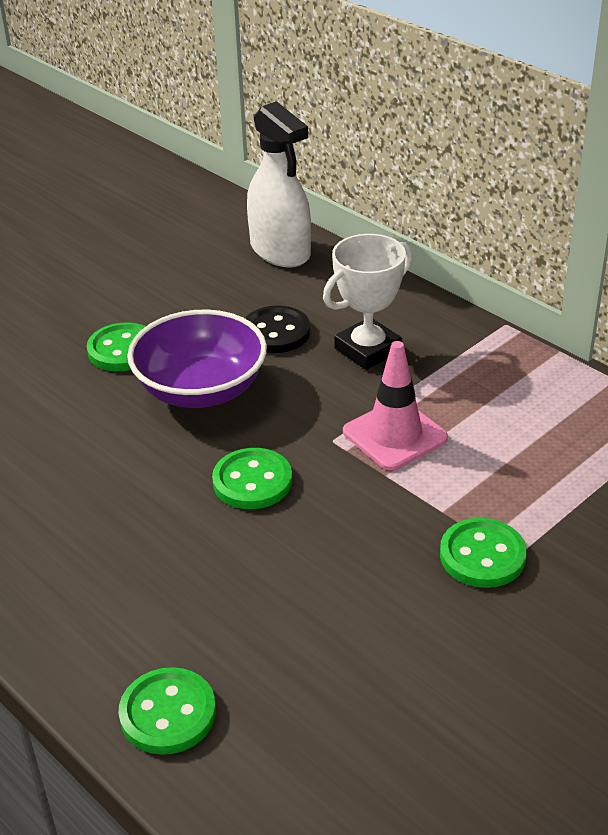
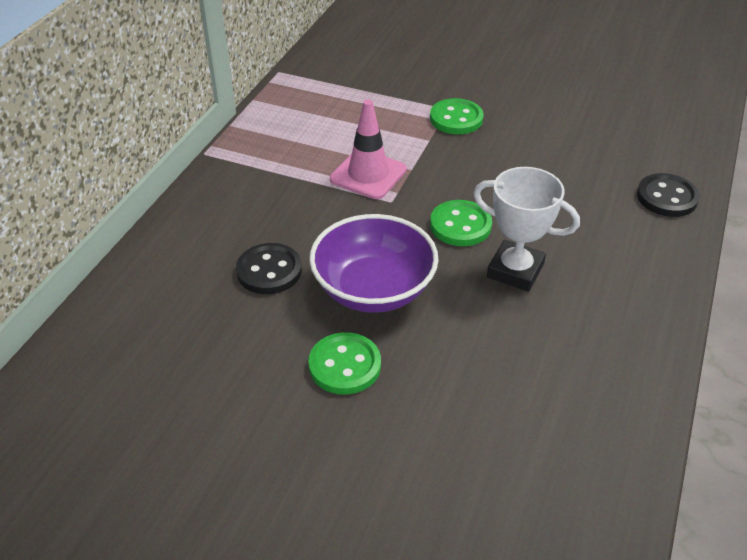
camera: 115 degrees left, 5 degrees up
green button [119,667,216,755] -> black button [637,173,700,217]
white spray bottle [247,101,311,268] -> none
white trophy [323,234,413,370] -> white trophy moved to [473,167,580,292]

